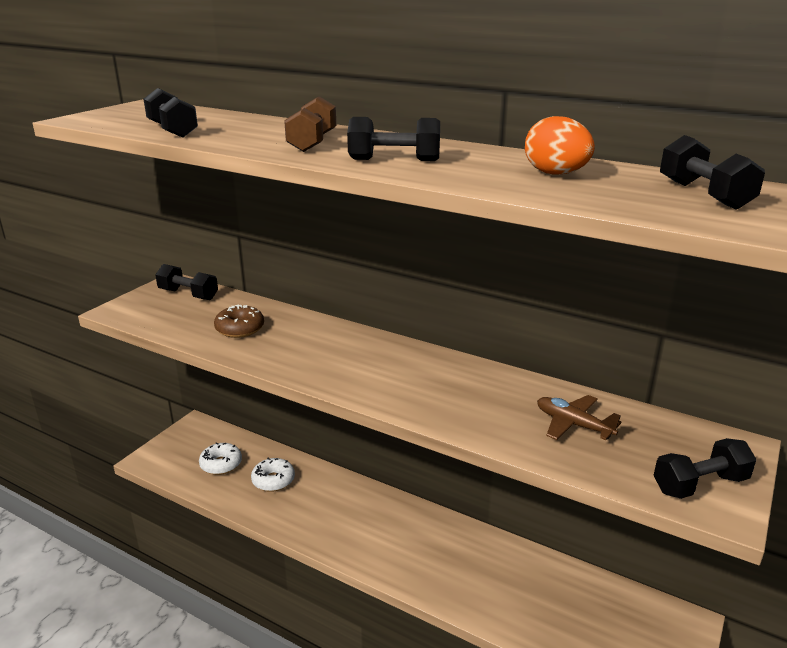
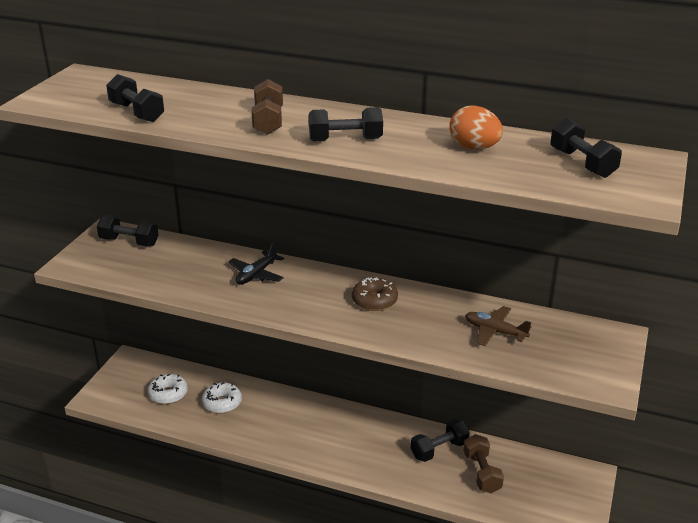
camera: 10 degrees left, 5 degrees up
brown donut [214,305,264,338] -> brown donut moved to [352,277,398,311]
black dumbbell [653,438,757,499] -> black dumbbell moved to [411,419,470,462]
none -> black plane [228,242,284,285]
none -> brown dumbbell [464,434,504,493]

